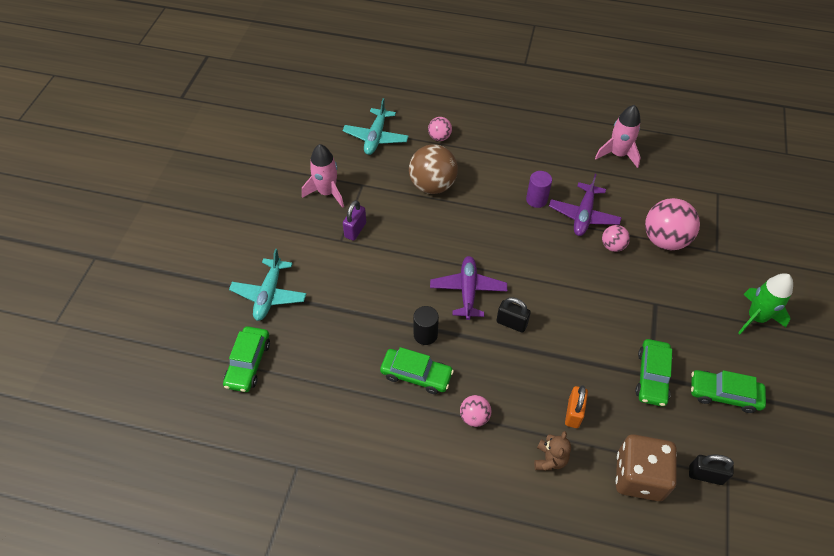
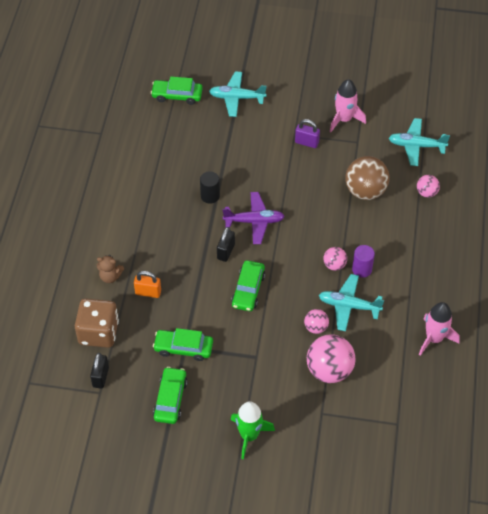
camera: 85 degrees right, 0 degrees up
green car [380,347,454,394] -> green car moved to [231,260,265,311]
pink ball [460,395,491,427] -> pink ball moved to [323,247,347,271]
purple plane [549,174,622,236] -> turquoise plane [319,274,384,331]

